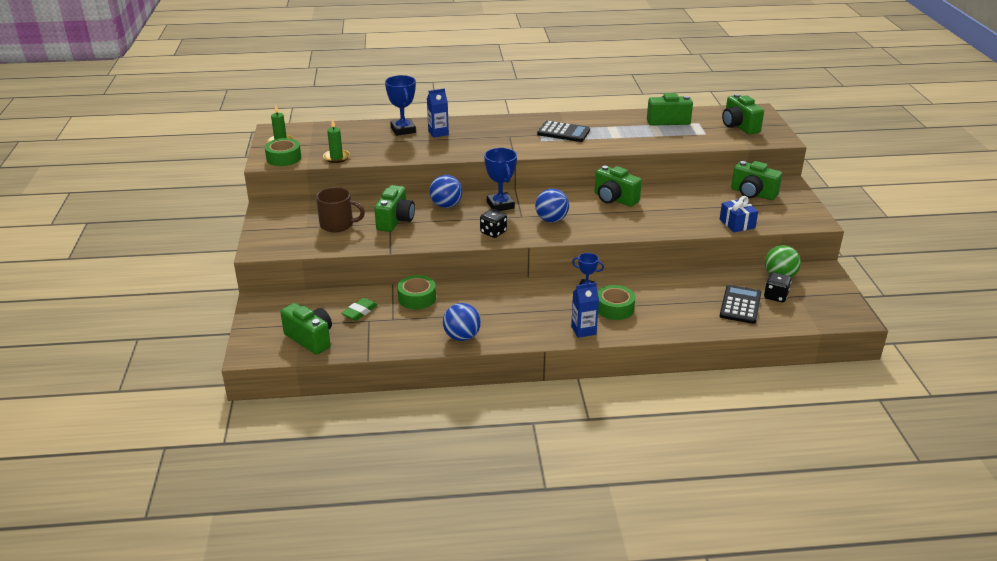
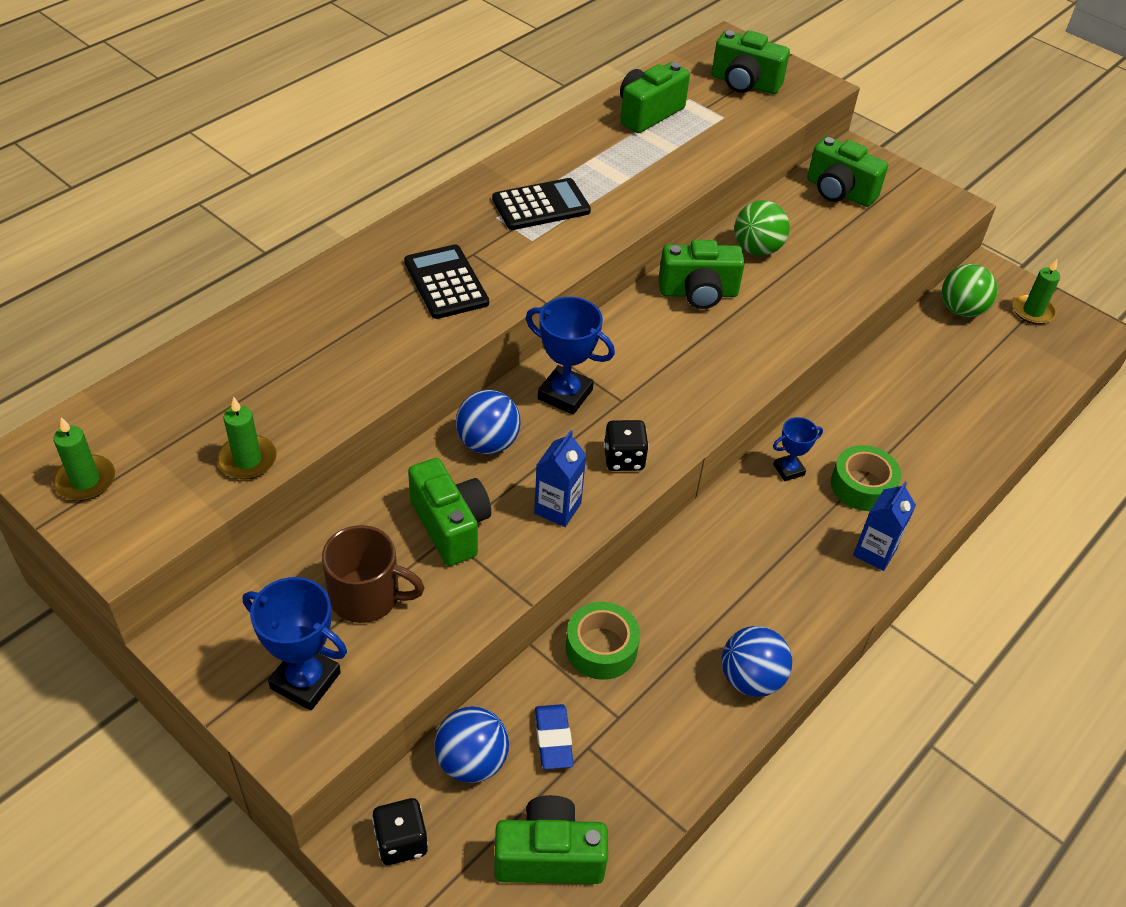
camera: 45 degrees left, 15 degrees up
green tape [265,138,301,166] -> none
brown mug [316,187,365,232] -> brown mug turned 45 degrees clockwise [322,525,425,623]
green eraser [341,298,378,321] -> blue eraser [535,704,574,769]
blue trophy [385,75,416,136] -> blue trophy moved to [243,577,347,711]
blue carton [427,88,449,138] -> blue carton moved to [534,430,586,527]
blue ball [535,189,569,223] -> blue ball moved to [434,706,509,783]
blue gift [720,196,758,232] -> none
black calculator [720,285,761,324] -> black calculator moved to [404,245,489,319]
green camera [731,161,782,200] -> green camera turned 45 degrees clockwise [807,136,888,207]
black dice [764,272,792,302] -> black dice moved to [372,798,428,865]
none -> green ball [734,200,790,256]
none -> green candle [1013,259,1060,324]

